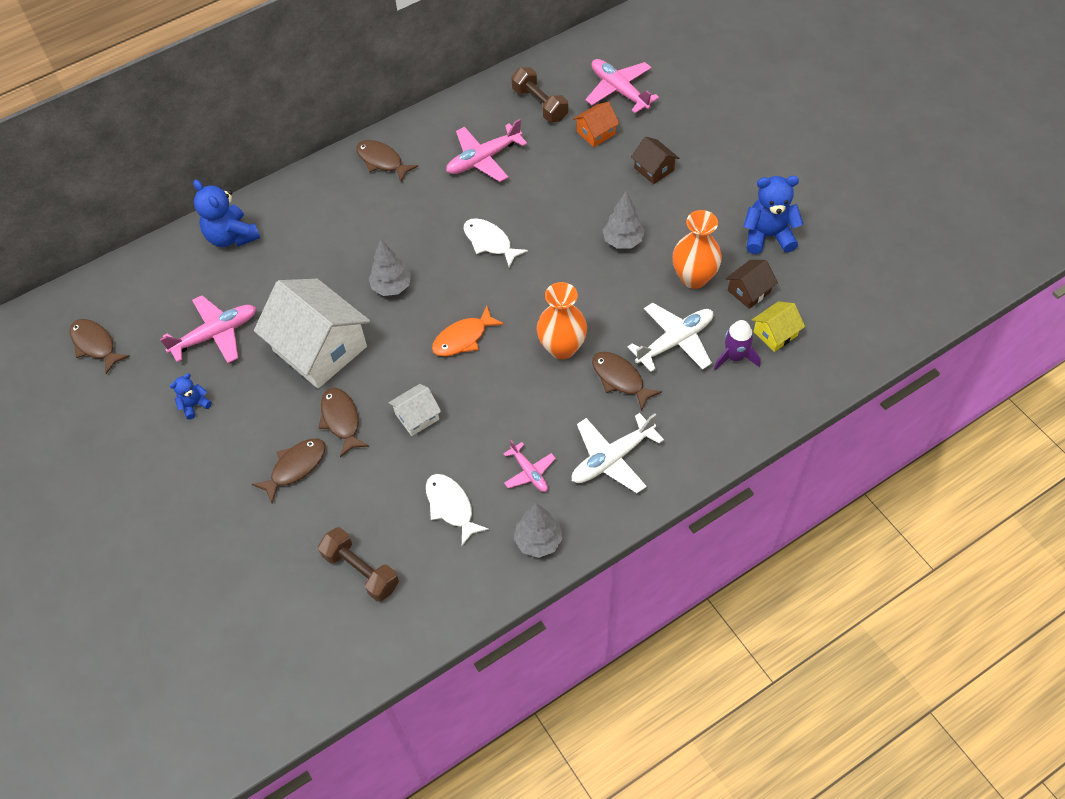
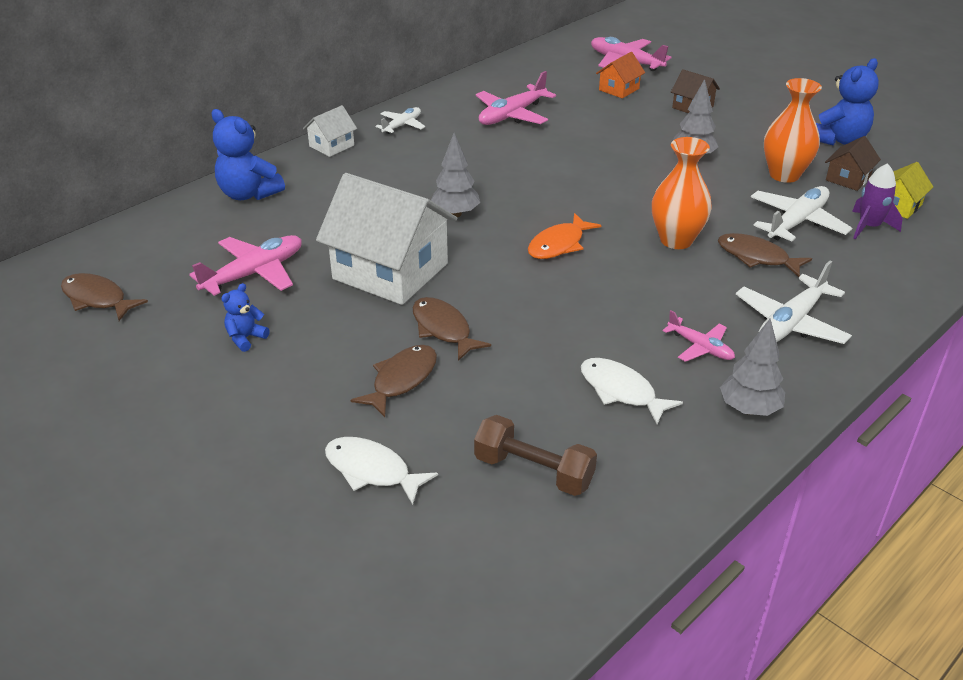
camera: 15 degrees left, 20 degrees down
brown fish [356,140,418,182] -> white plane [375,107,425,134]
white house [388,384,441,436] -> white house moved to [303,105,357,157]
white fish [464,218,528,267] -> white fish moved to [325,437,438,505]
brown dumbbell [511,67,568,122] -> none
blue teddy bear [743,176,803,254] -> blue teddy bear turned 150 degrees clockwise [816,58,879,146]

